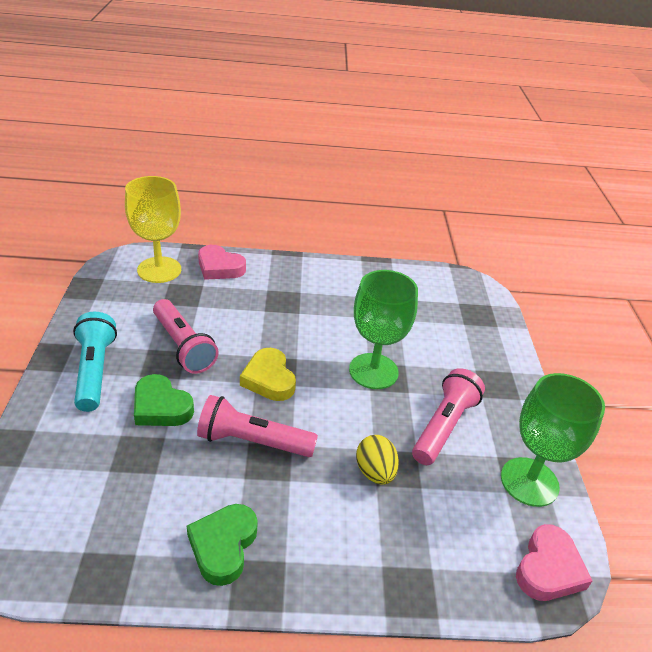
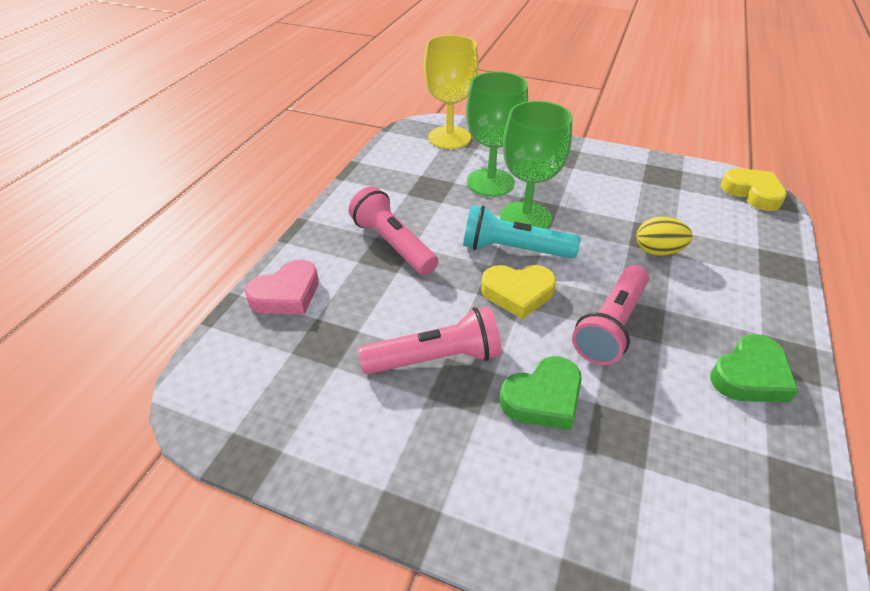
camera: 65 degrees left, 5 degrees up
turquoise flashlight [73,312,117,412] -> turquoise flashlight moved to [463,205,581,258]
yellow goblet [125,176,181,283] -> yellow goblet moved to [424,35,479,149]
green heart [187,504,258,586] -> green heart turned 75 degrees counterclockwise [710,334,799,402]
pink flashlight [412,368,485,465] -> pink flashlight moved to [349,186,438,275]
green goblet [501,373,605,507] -> green goblet moved to [466,71,528,197]
pink heart [516,524,592,601] -> yellow heart [721,168,787,211]

